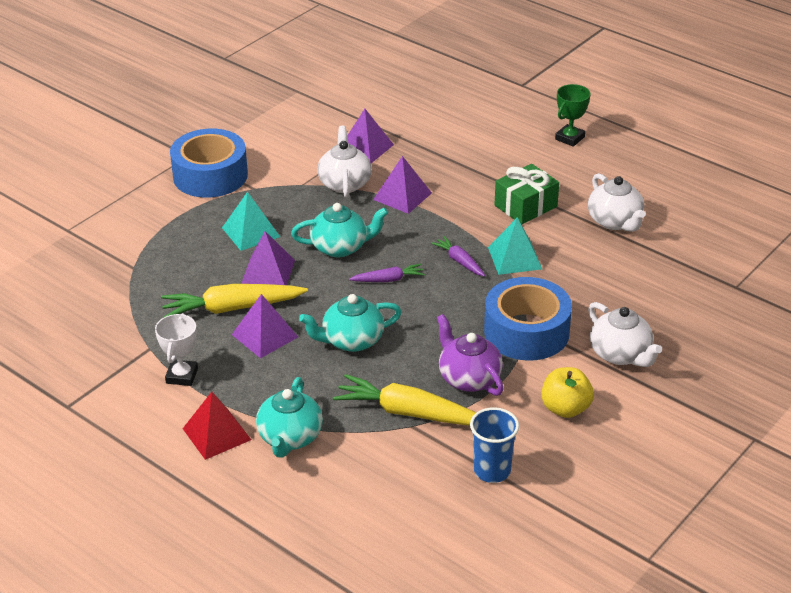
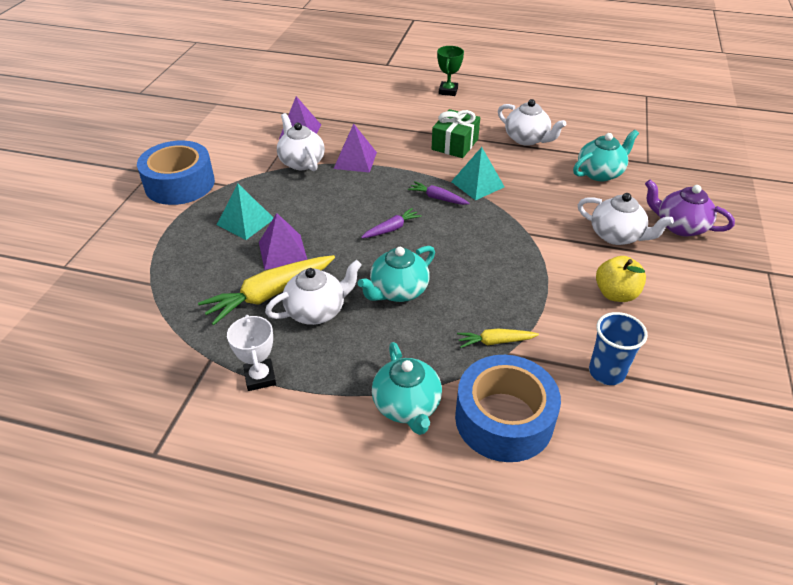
camera: 25 degrees left, 5 degrees up
red pyramid [183,392,251,460] -> none
purple pyramid [232,294,298,358] -> white teapot [265,260,362,325]
turquoise teapot [291,203,388,257] -> turquoise teapot moved to [573,130,639,181]
yellow carrot [333,374,476,426] -> yellow carrot [457,329,539,348], size x0.53
purple teapot [437,314,503,396] -> purple teapot moved to [645,180,735,236]
blue tape [484,277,572,361] -> blue tape moved to [455,355,561,462]

